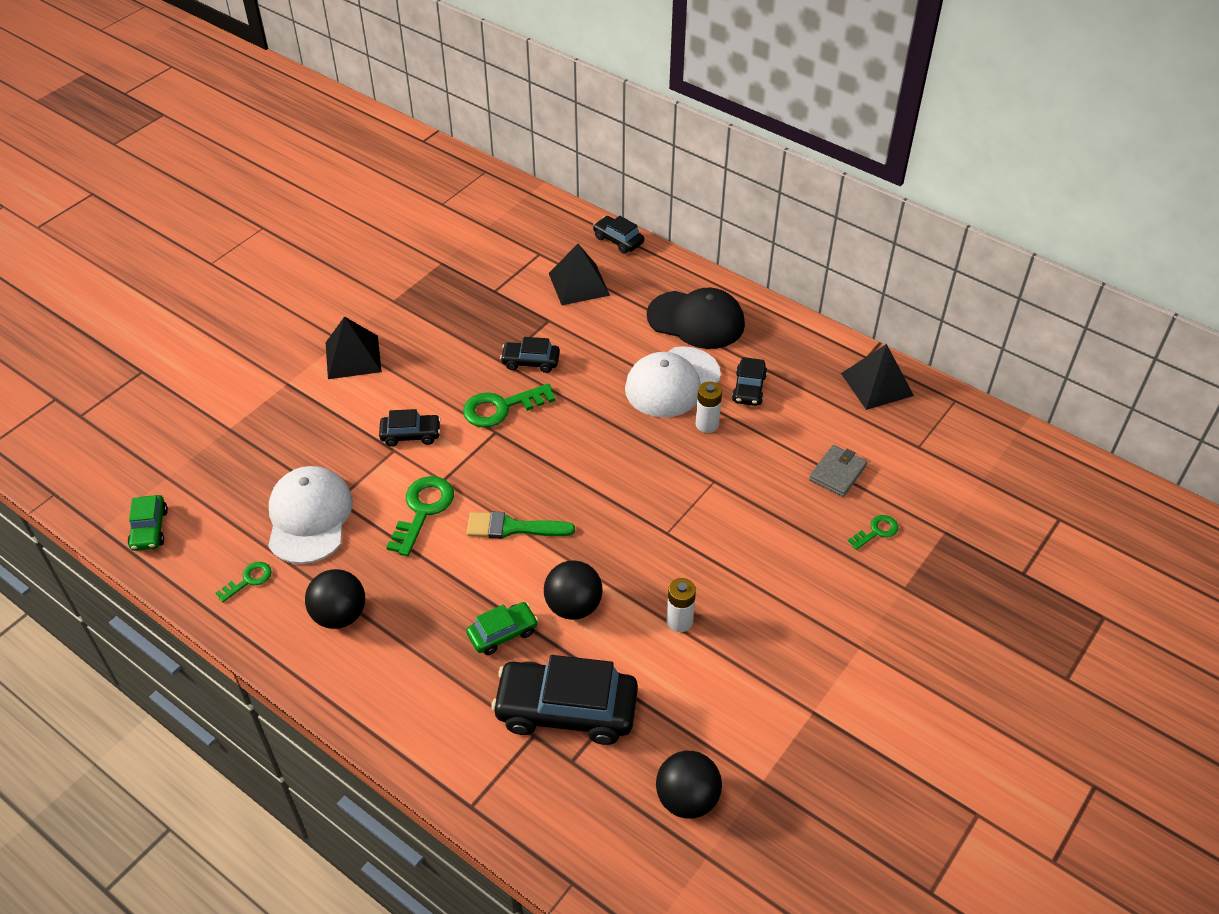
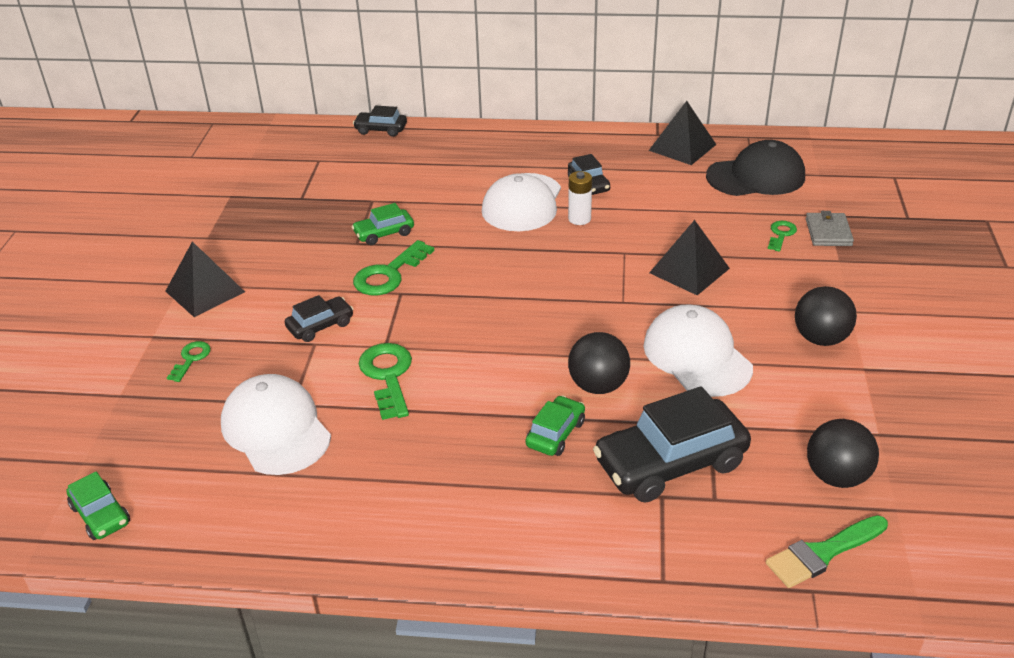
camera: 30 degrees left, 10 degrees down
green key [216,562,272,602] -> green key moved to [167,341,211,382]
black ball [305,569,365,629] -> black ball moved to [795,286,857,346]
green brush [467,512,575,539] -> green brush moved to [766,515,888,588]
black car [500,337,560,373] -> green car [352,203,414,245]
black pyramid [549,244,610,305] -> black pyramid moved to [649,220,730,295]
black cap [647,288,745,349] -> black cap moved to [706,140,805,196]
white battery [666,578,696,632] -> white cap [643,304,753,397]
grey wallet [809,445,867,497] -> grey wallet moved to [806,211,854,246]

